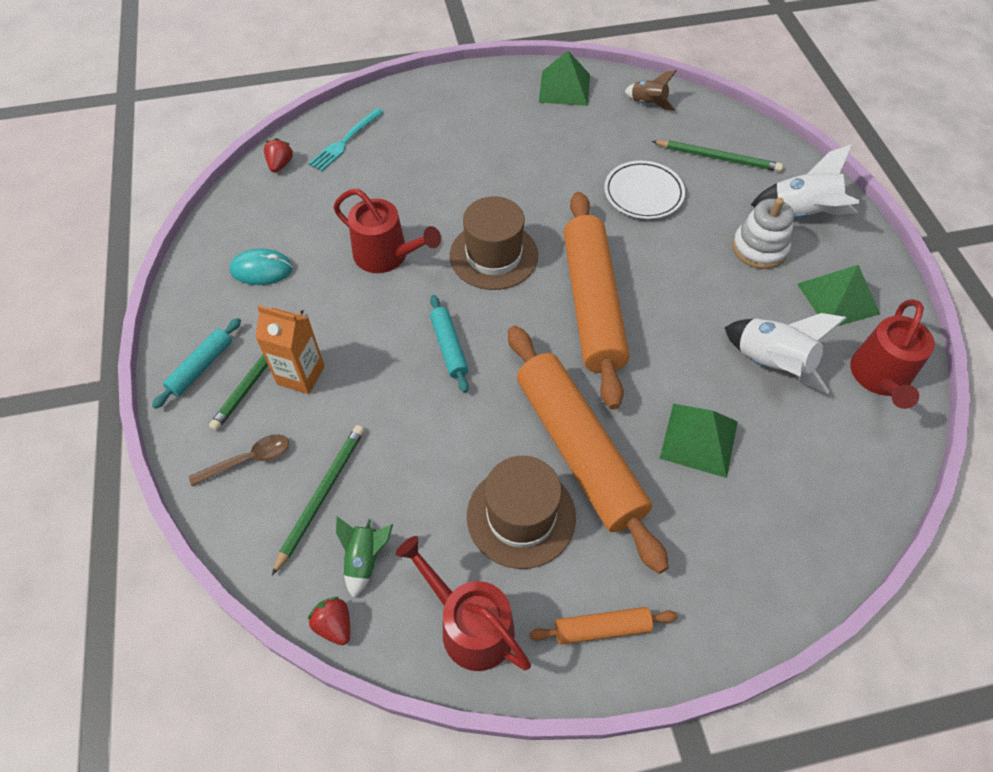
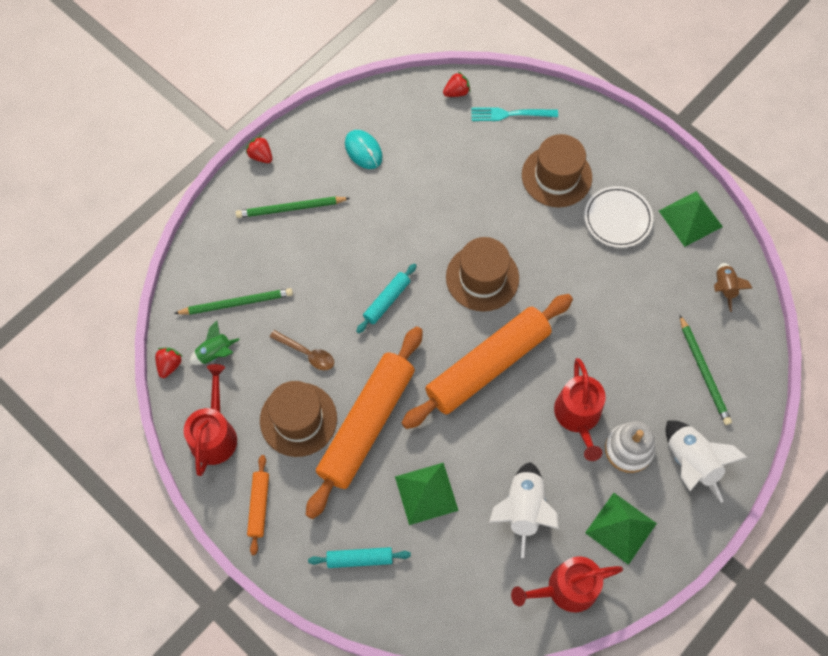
camera: 55 degrees right, 10 degrees up
turquoise rolling pin [152,318,241,409] -> turquoise rolling pin moved to [308,547,411,568]
brown spoon [189,434,289,486] -> brown spoon moved to [270,330,334,370]
orange carton [255,305,325,394] -> none
red watering can [333,189,441,273] -> red watering can moved to [554,358,606,461]
orange rolling pin [529,607,677,644] -> orange rolling pin turned 45 degrees clockwise [247,455,269,555]
white plate [604,161,685,219] -> white plate moved to [584,186,653,248]
none -> red strawberry [246,136,272,163]
none -> brown hat [522,134,592,207]

